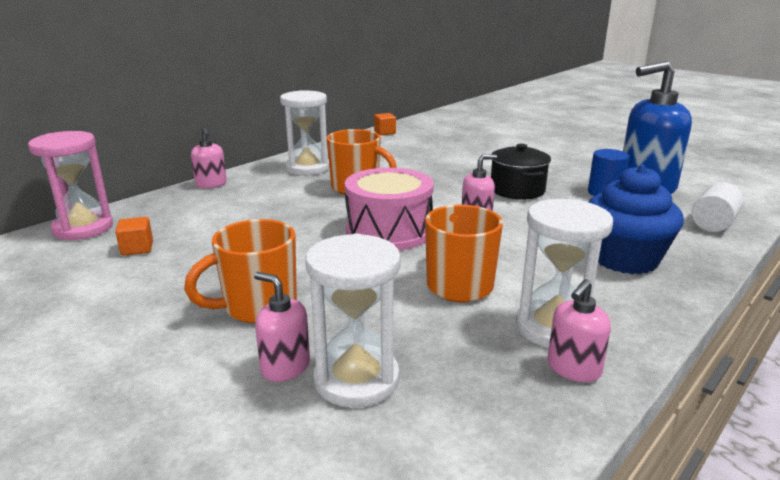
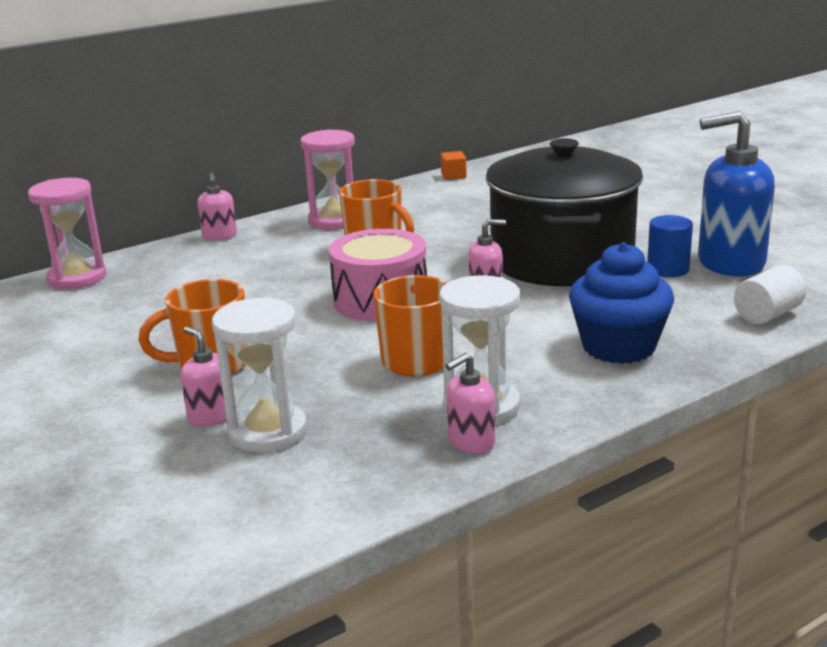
camera: 15 degrees right, 0 degrees up
orange cube [115,217,153,256] -> none
white hourglass [280,90,329,175] -> pink hourglass [300,129,355,230]
black pot [491,144,551,200] -> black pot [486,138,643,286], size x2.14

